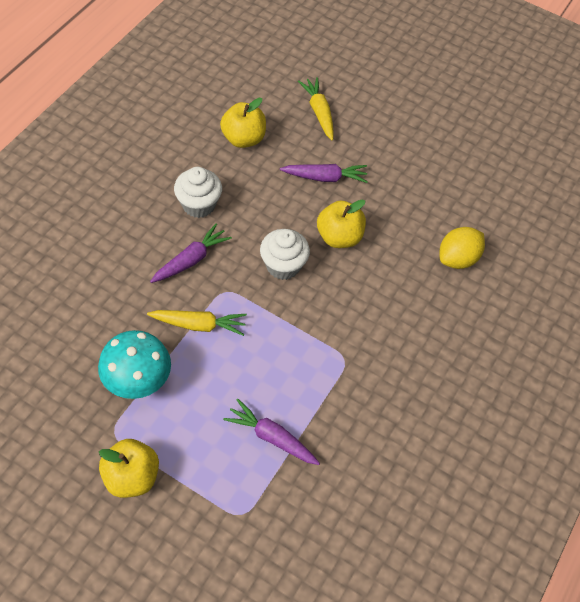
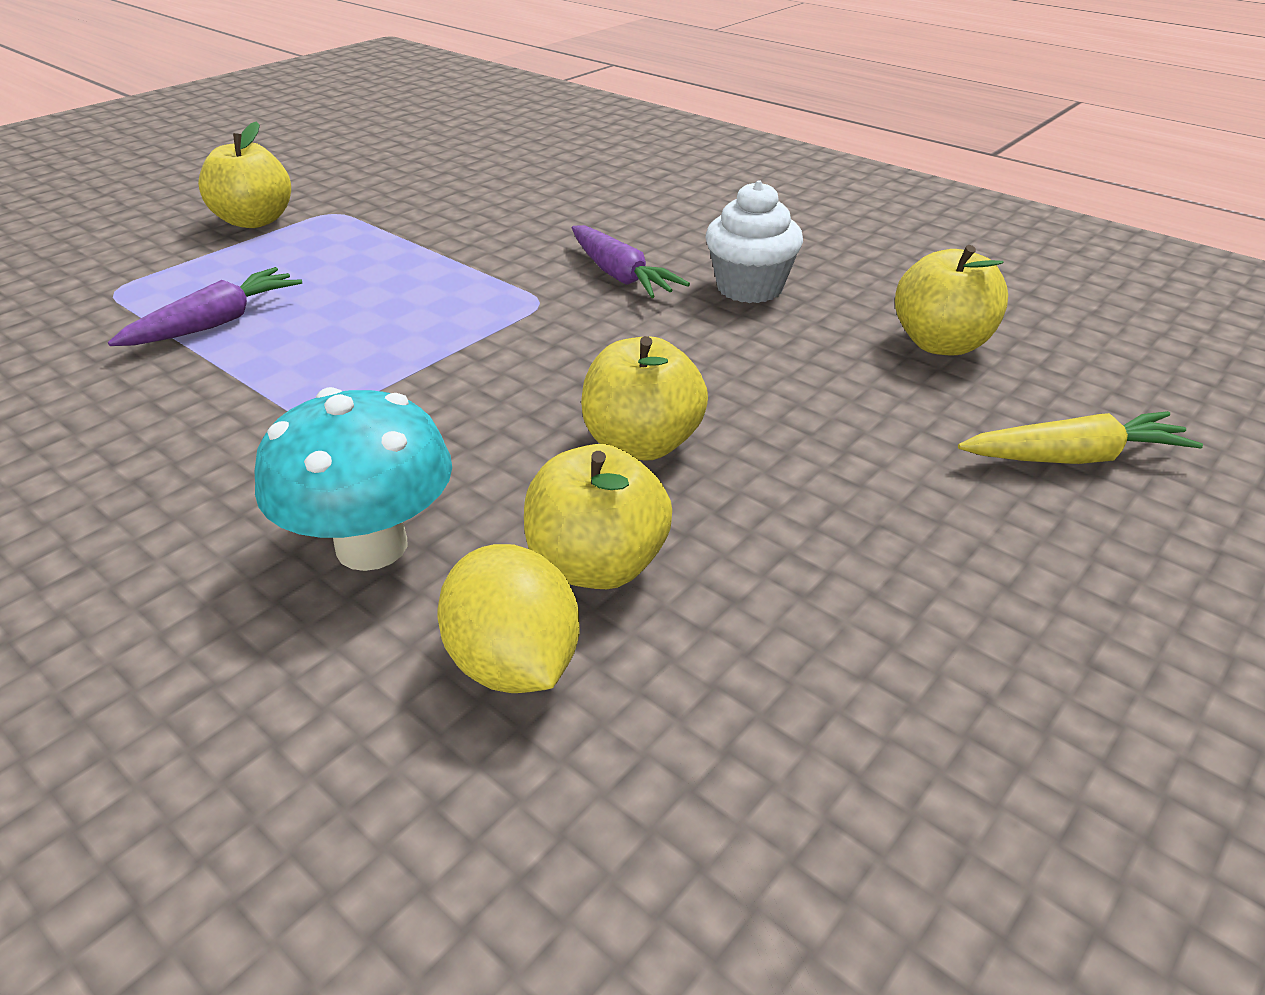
camera: 105 degrees right, 20 degrees down
turquoise mushroom [98,330,171,399] -> turquoise mushroom moved to [254,387,452,571]
yellow carrot [147,310,247,336] -> none
white cupcake [260,229,310,280] -> none
purple carrot [280,164,368,183] -> none
none -> yellow apple [524,444,672,589]

